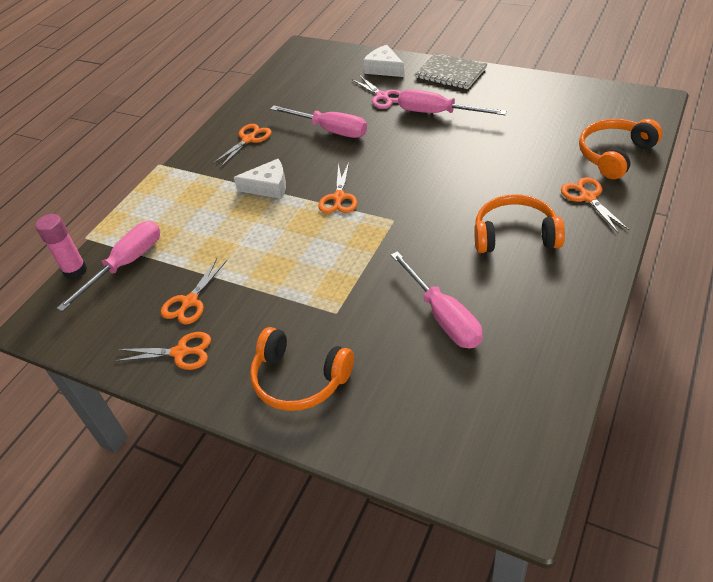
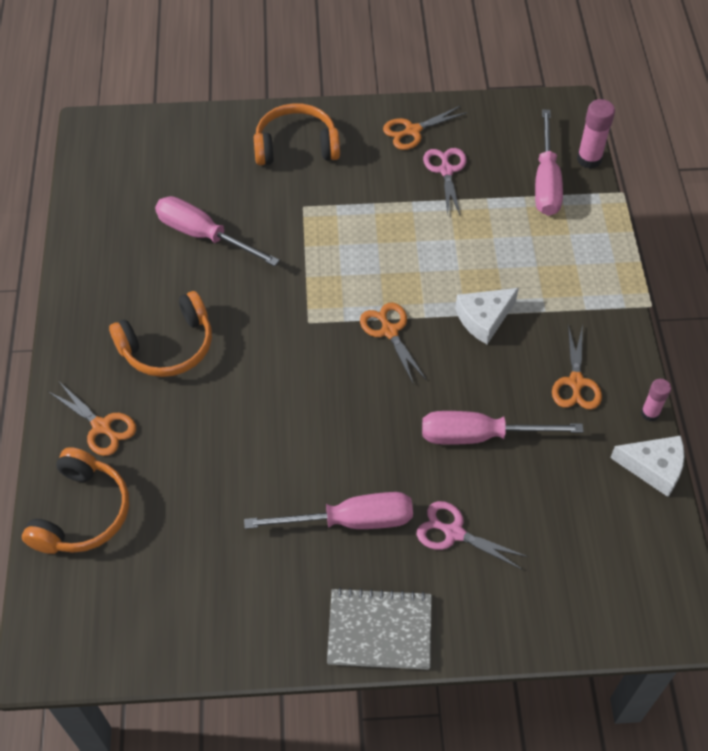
camera: 145 degrees right, 10 degrees up
orange scissors [161,259,227,324] -> pink scissors [423,148,467,217]
white cheese [363,45,405,77] -> white cheese moved to [610,436,685,497]
none -> pink glue stick [641,379,671,421]

